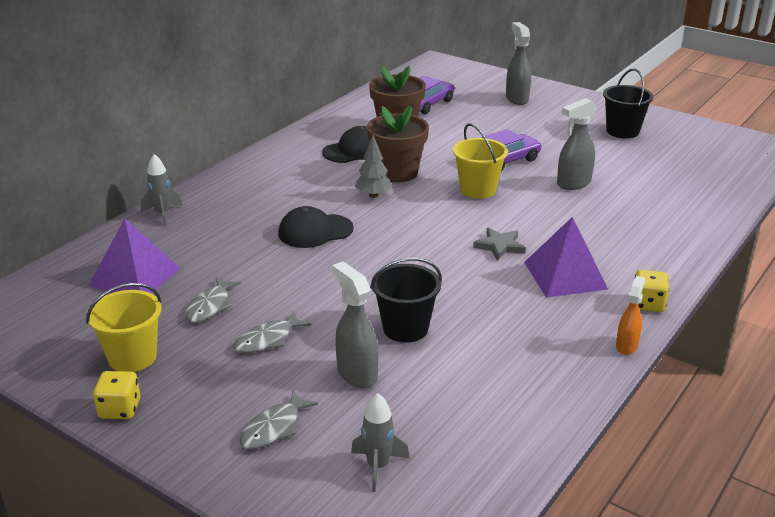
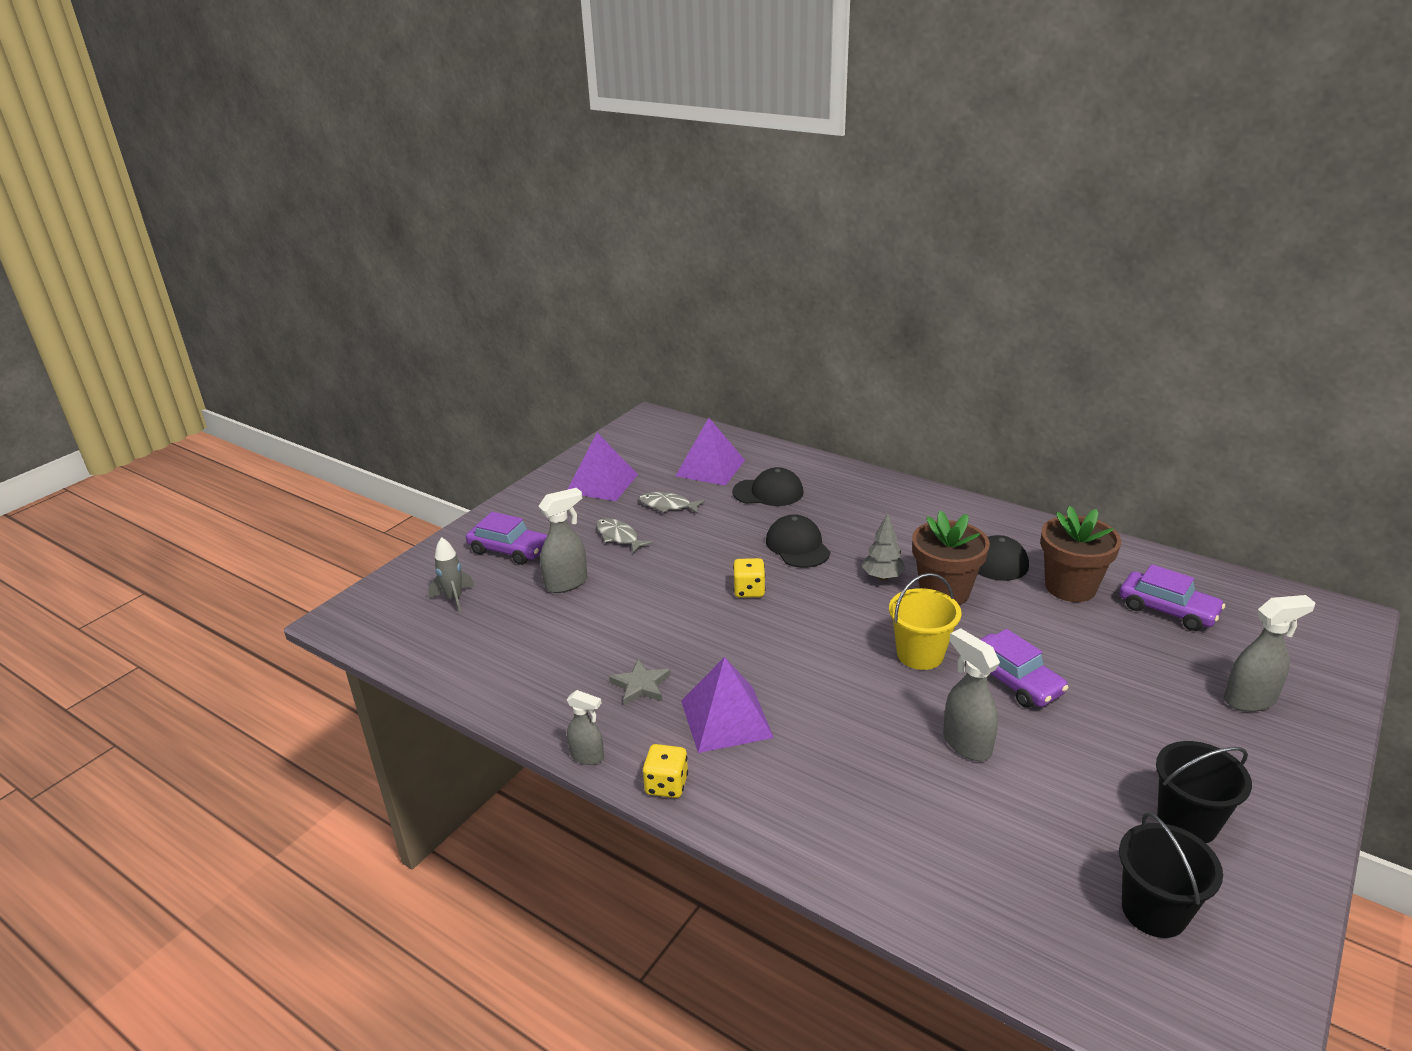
camera: 90 degrees right, 0 degrees up
yellow bucket [86,283,162,372] -> purple pyramid [567,433,638,501]
yellow dice [93,371,140,419] -> yellow dice moved to [733,558,765,598]
grey rocket [141,154,183,226] -> none
grey fish [240,390,318,449] -> purple car [466,512,547,565]
black bucket [370,258,442,343] -> black bucket moved to [1119,812,1223,938]
grey star [473,227,526,260] -> grey star moved to [609,659,671,705]
orange spray bottle [616,276,645,355] -> grey spray bottle [567,690,604,765]
none -> black cap [732,467,803,506]

